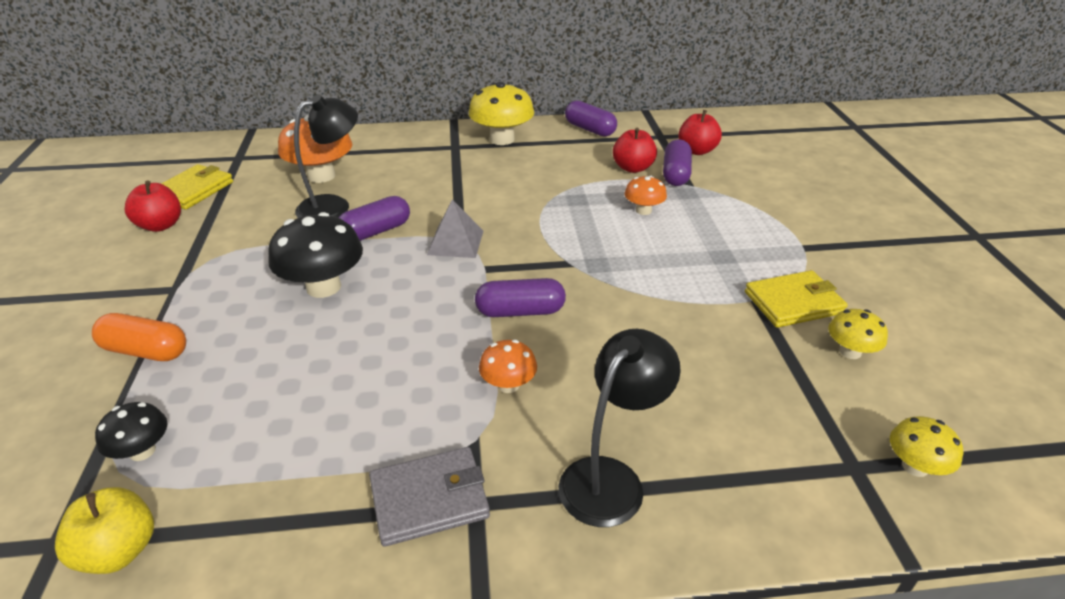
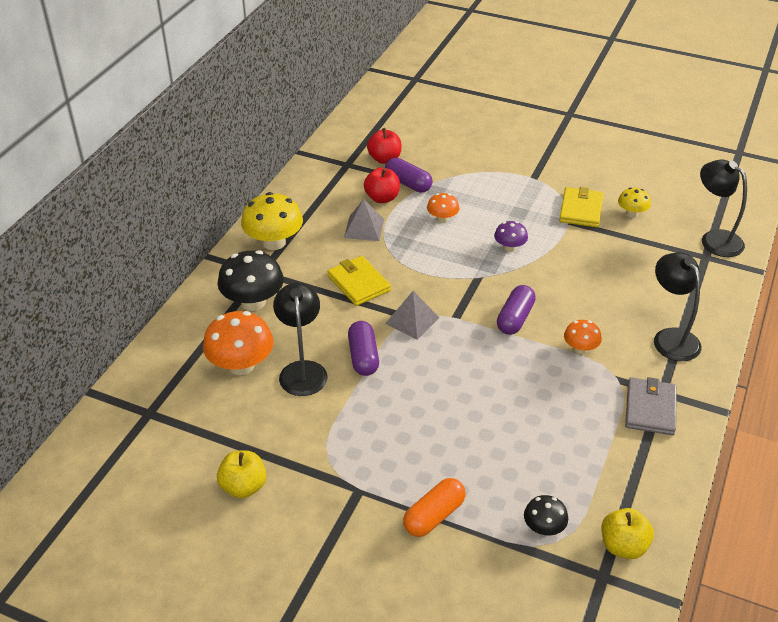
camera: 60 degrees left, 5 degrees up
red apple [125,180,181,232] -> yellow apple [217,450,266,498]
yellow wallet [161,164,233,210] -> yellow wallet moved to [327,256,391,306]
black mushroom [268,212,363,298] -> black mushroom moved to [217,250,284,311]
purple capsule [565,100,617,137] -> none
yellow mushroom [890,416,963,477] -> black lamp [700,159,747,257]
none -> grey pyramid [344,199,384,241]
none -> purple mushroom [494,221,528,252]

